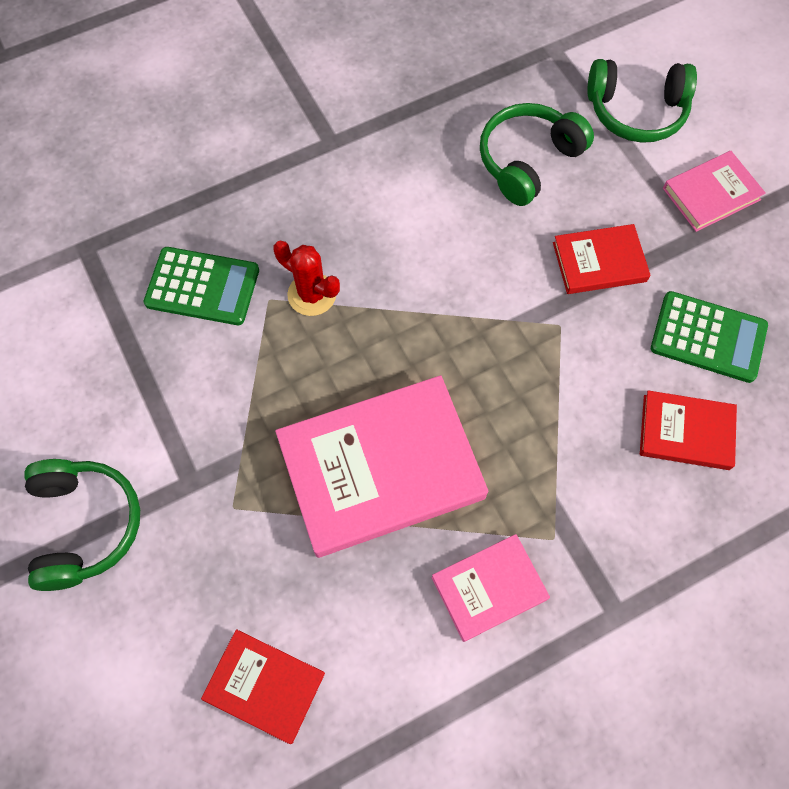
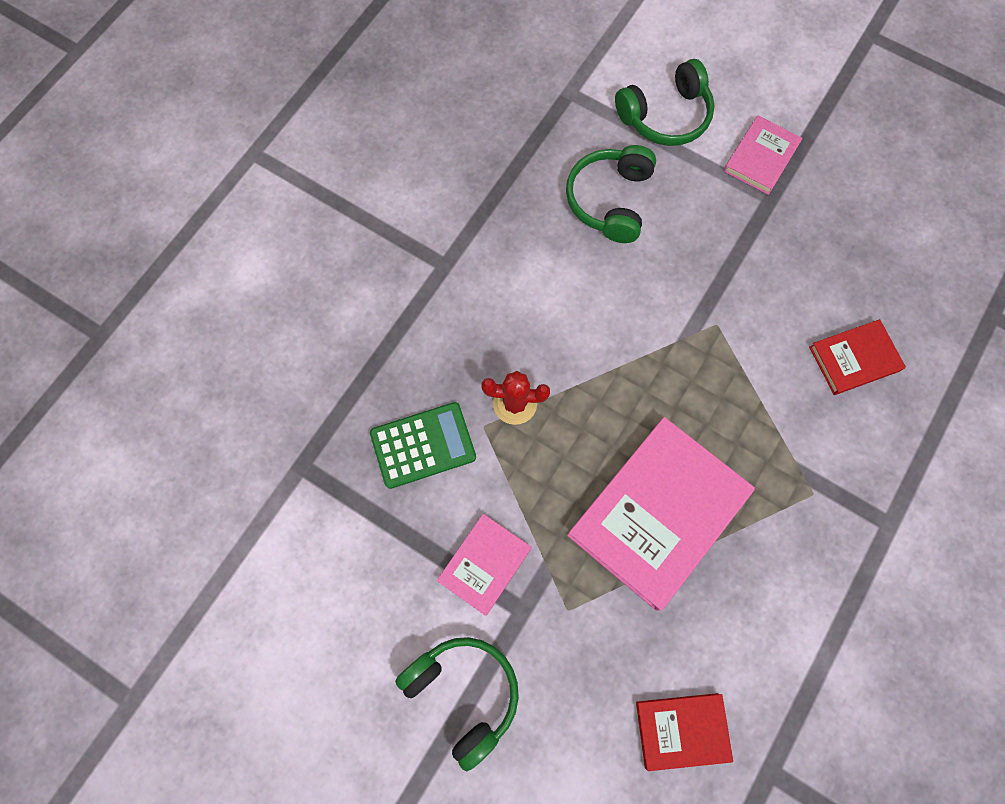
camera: 30 degrees left, 5 degrees up
pink book [432,534,550,642] -> pink book moved to [437,514,532,616]
red book [553,224,651,294] -> none
green calculator [651,291,768,383] -> none

